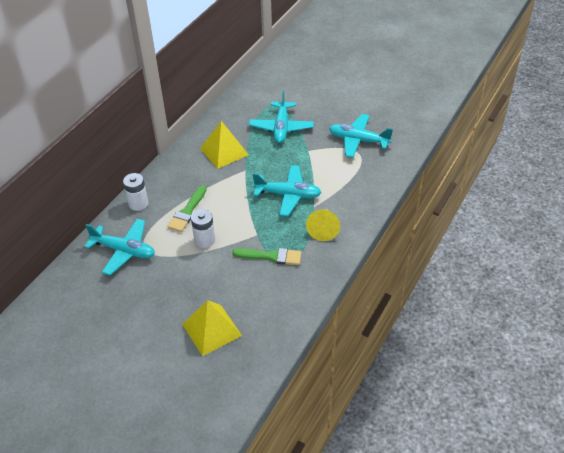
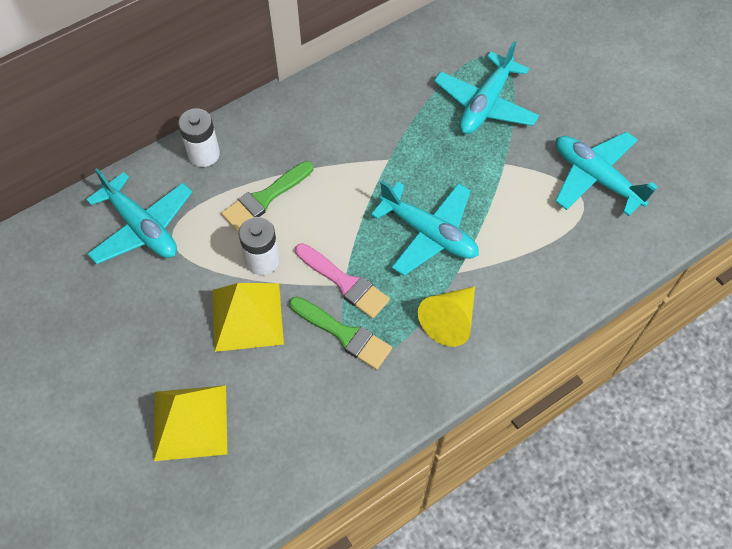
camera: 25 degrees right, 15 degrees up
yellow pyramid [200,121,249,169] -> yellow pyramid moved to [212,283,284,352]
none -> pink brush [295,243,390,319]

